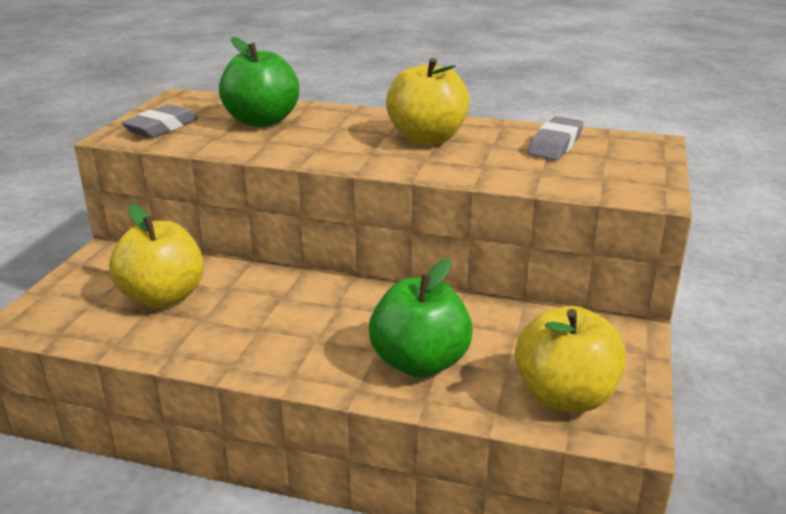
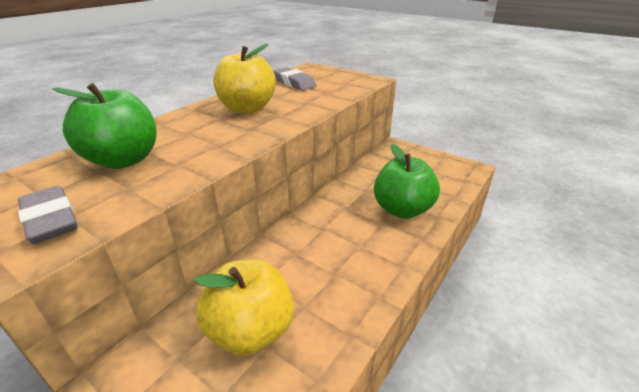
camera: 70 degrees left, 5 degrees up
yellow apple [515,306,626,413] -> none

